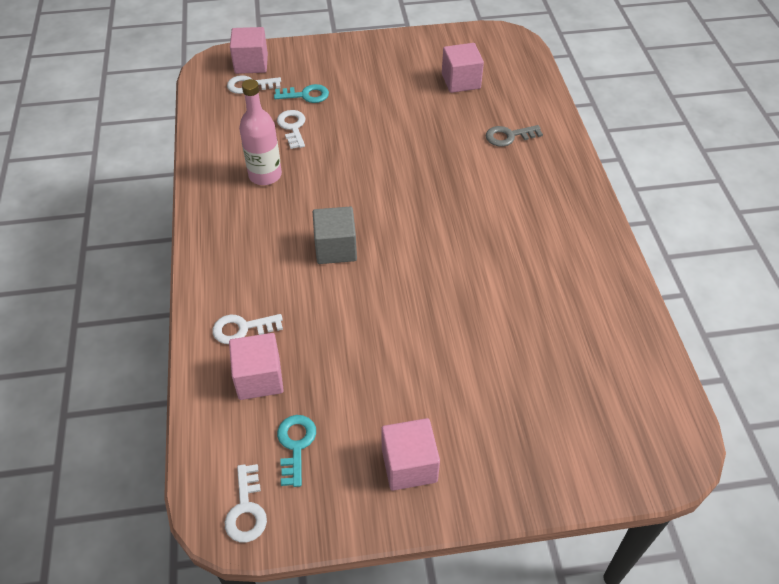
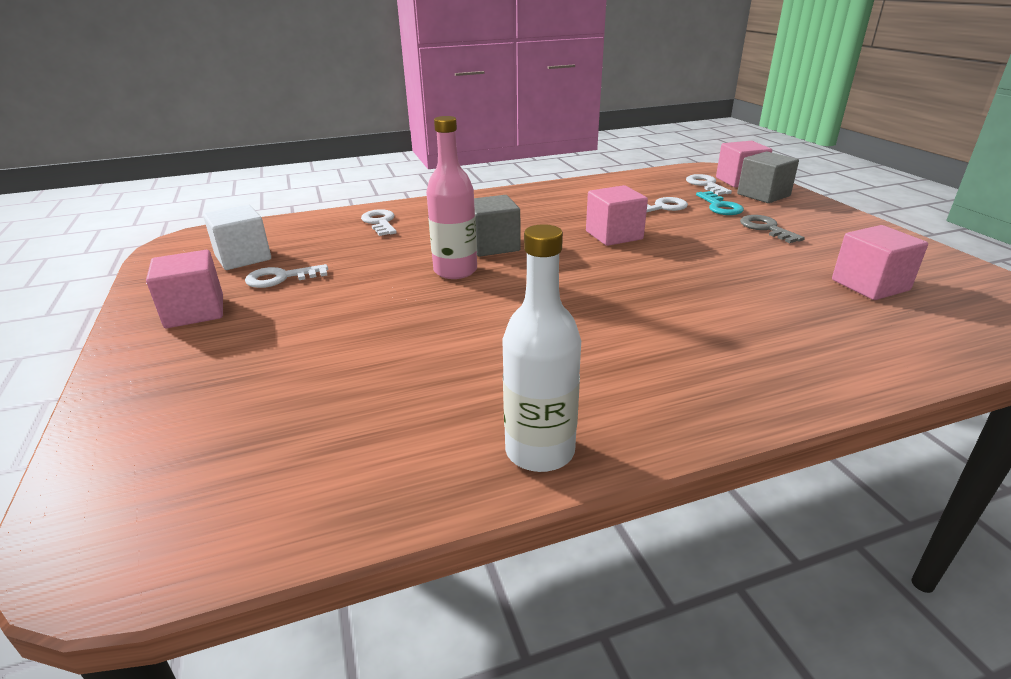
camera: 80 degrees right, 20 degrees down
white key [225,464,267,542] -> white key moved to [245,264,328,288]
pink cube [229,333,284,400] -> pink cube moved to [586,185,648,246]
pink bottle [239,79,282,185] -> pink bottle moved to [426,116,477,279]
turquoise key [277,415,316,487] -> white cube [203,205,271,270]
grey key [486,125,543,147] -> grey key moved to [740,215,805,243]
none -> white bottle [502,224,581,472]
none -> grey cube [737,152,799,203]

